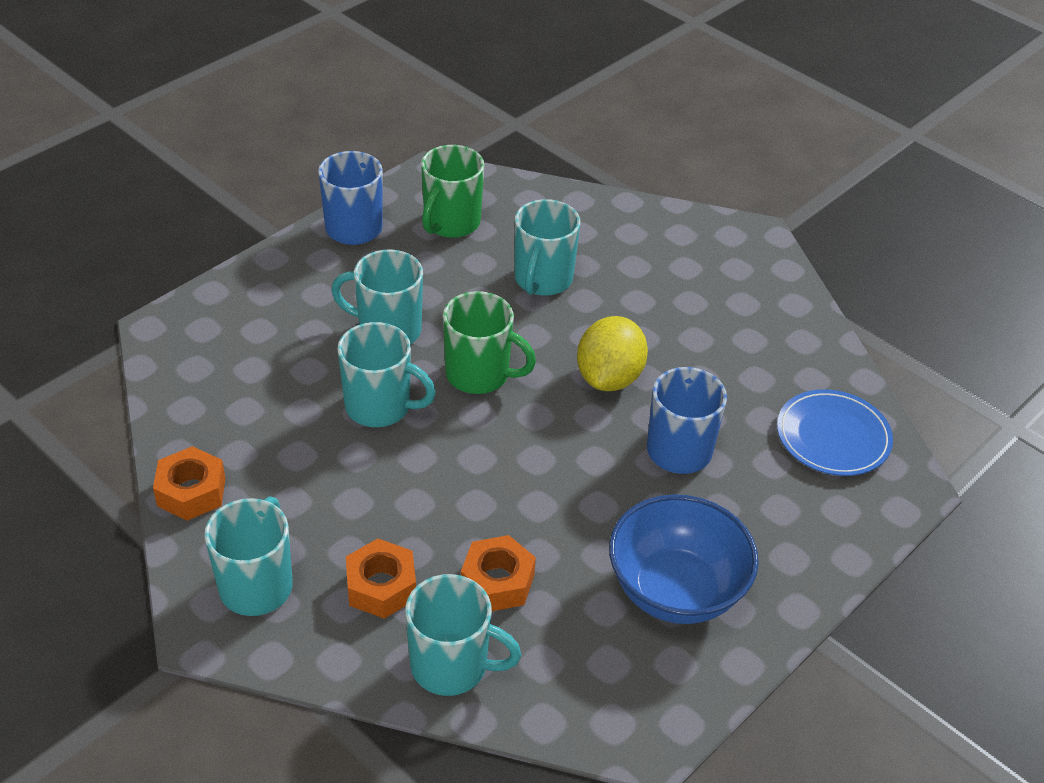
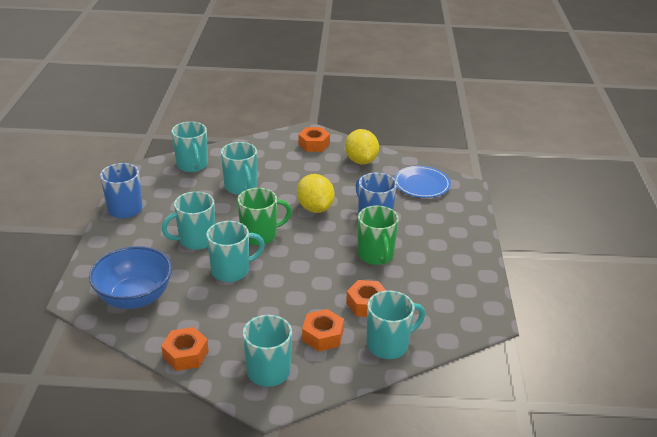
camera: 40 degrees left, 10 degrees down
green mug [421,145,484,238] -> green mug moved to [357,205,399,265]
blue bowl [609,494,759,624] -> blue bowl moved to [89,246,172,309]
none -> turquoise mug [172,122,208,172]
none -> orange nut [298,127,330,152]
none -> yellow lemon [345,129,379,165]

